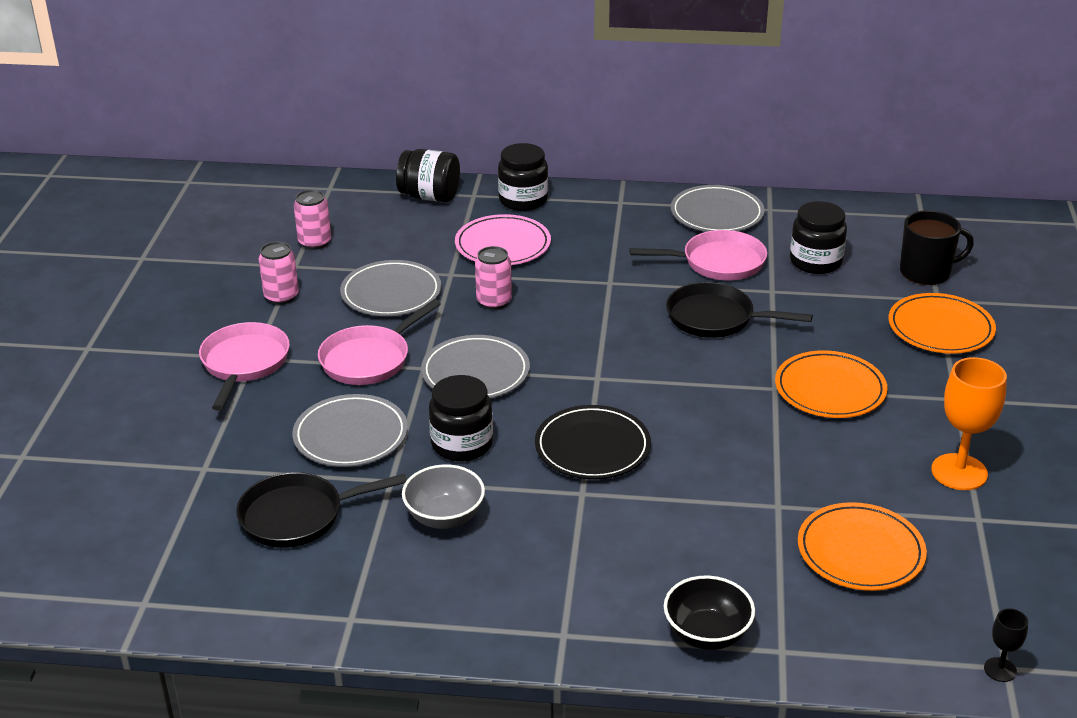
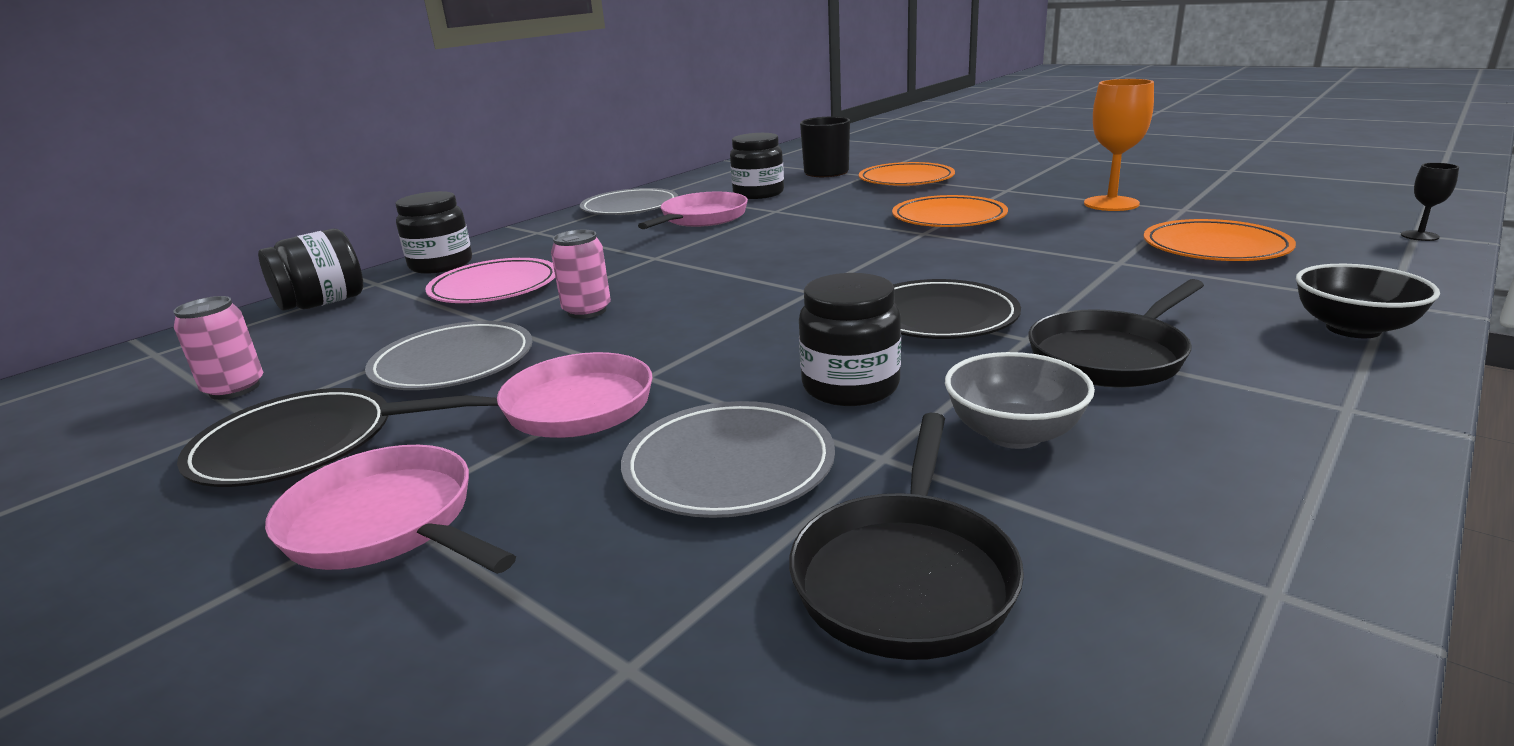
camera: 55 degrees left, 10 degrees down
pink can [258,242,299,305] -> black plate [177,388,389,487]
pink pan [318,299,441,385] -> pink pan turned 90 degrees counterclockwise [381,352,653,438]
grey plate [421,335,530,398] -> none
black pan [666,282,813,338] -> black pan moved to [1029,279,1204,387]

